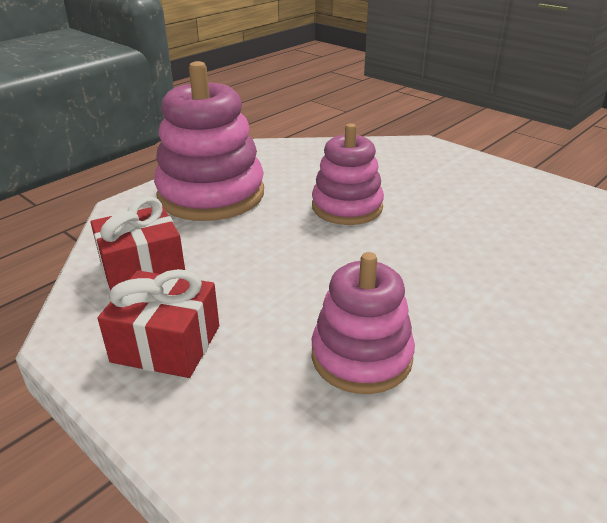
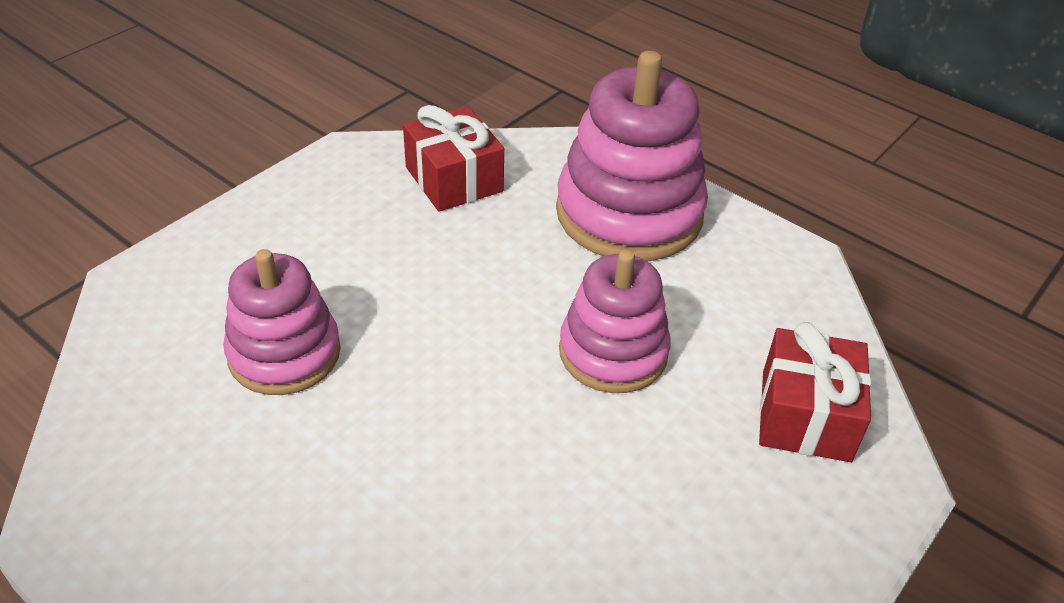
camera: 85 degrees right, 10 degrees up
red gift [98,269,219,378] -> red gift moved to [759,322,871,462]

